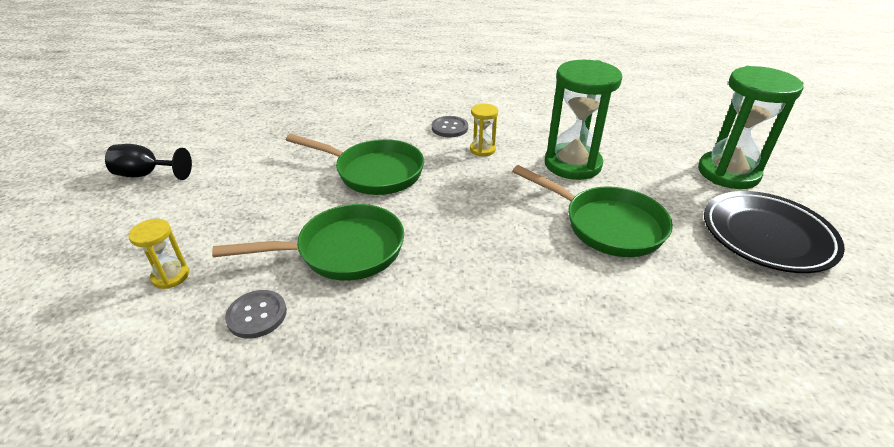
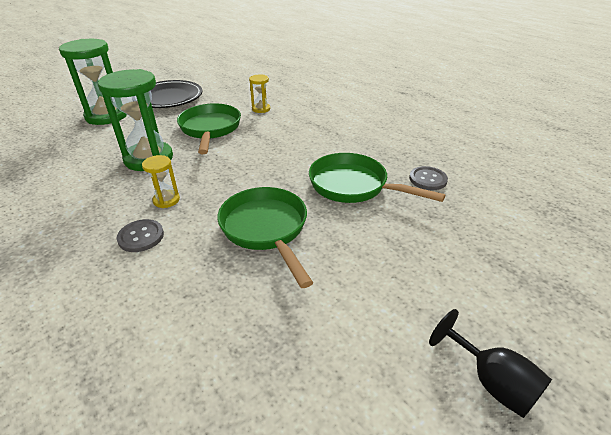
camera: 135 degrees left, 0 degrees up
yellow hourglass [128,219,189,289] -> yellow hourglass moved to [249,74,270,113]

